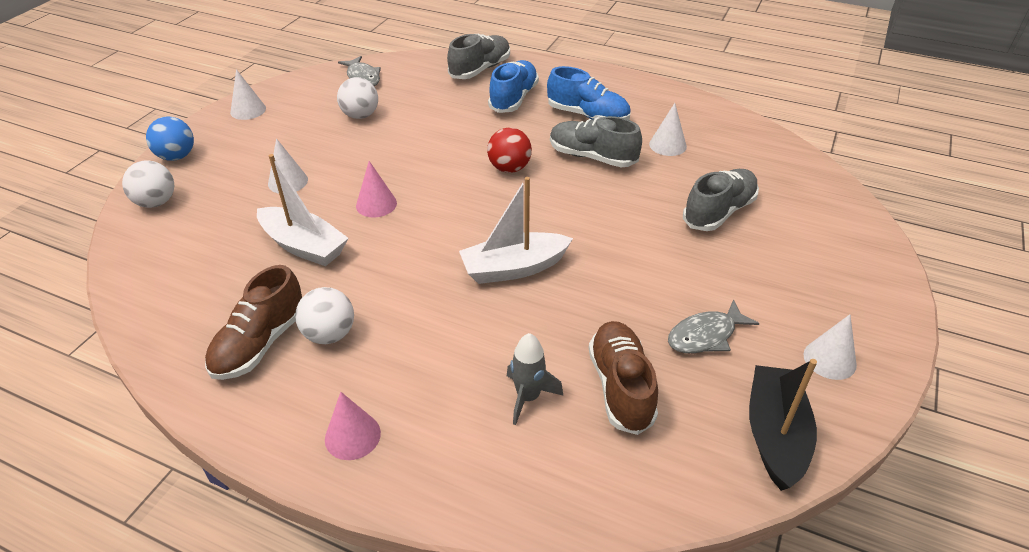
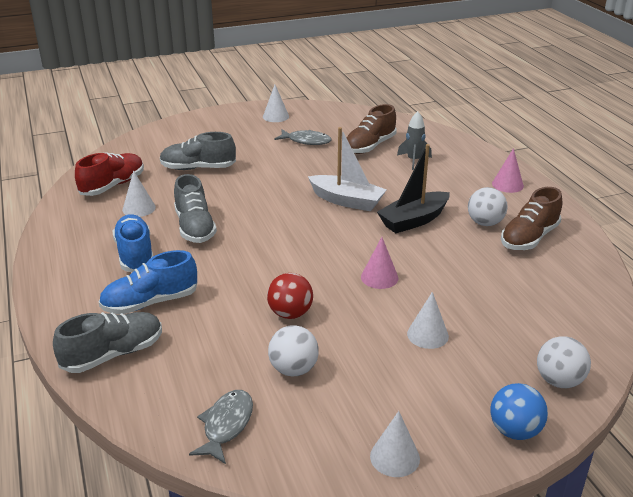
camera: 135 degrees left, 10 degrees down
brown shoe [205,265,302,380] -> brown shoe turned 150 degrees clockwise [501,187,562,250]
white boat [257,154,349,266] -> none
grey shoe [447,34,510,79] -> grey shoe turned 150 degrees clockwise [53,312,162,373]
red ball [487,128,532,173] -> red ball moved to [267,273,313,319]
black boat [749,359,817,491] -> black boat moved to [377,144,450,233]
none -> red shoe [75,152,144,196]

